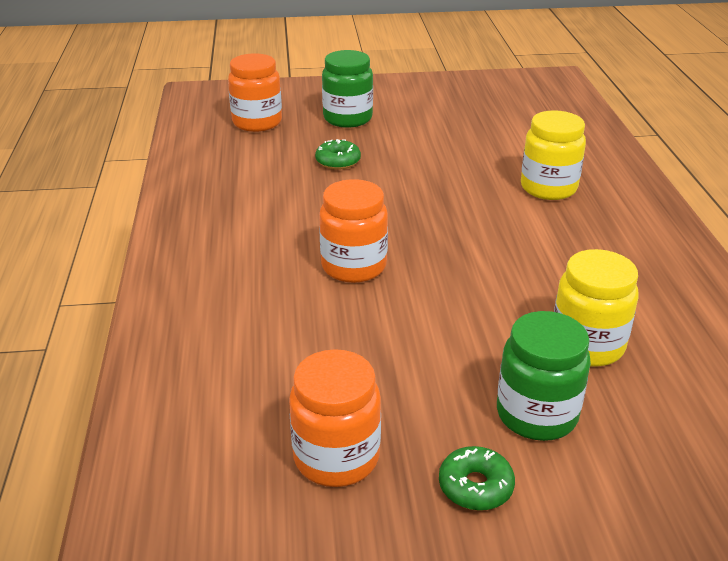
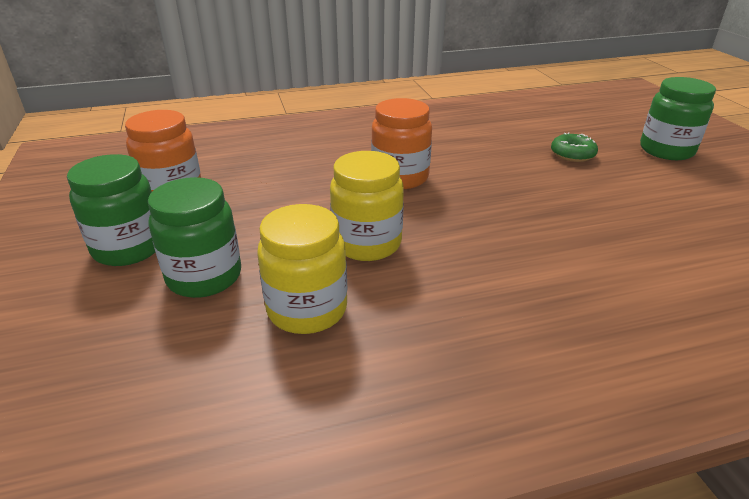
camera: 80 degrees right, 0 degrees up
orange jar [228,53,282,132] -> none
green donut [439,446,515,511] -> green jar [67,154,155,266]
yellow jar [521,110,586,200] -> yellow jar moved to [330,151,404,261]

